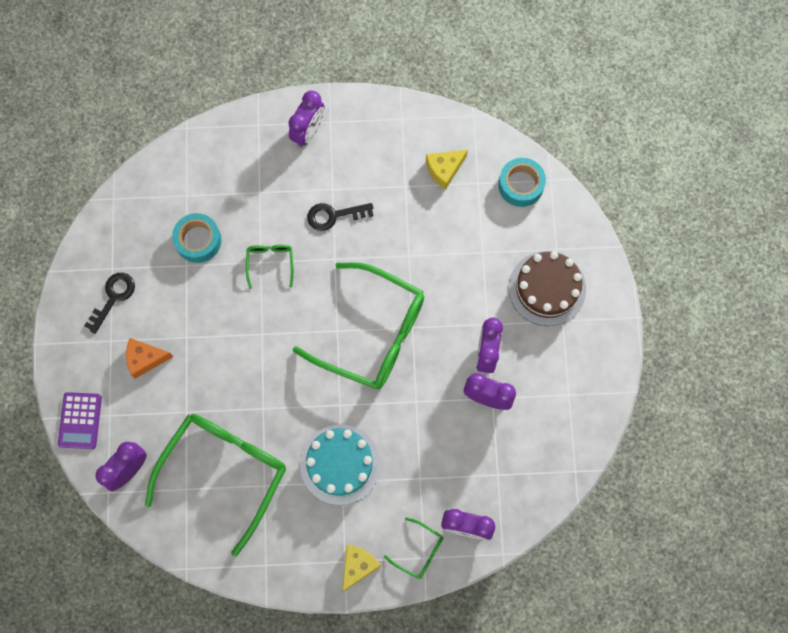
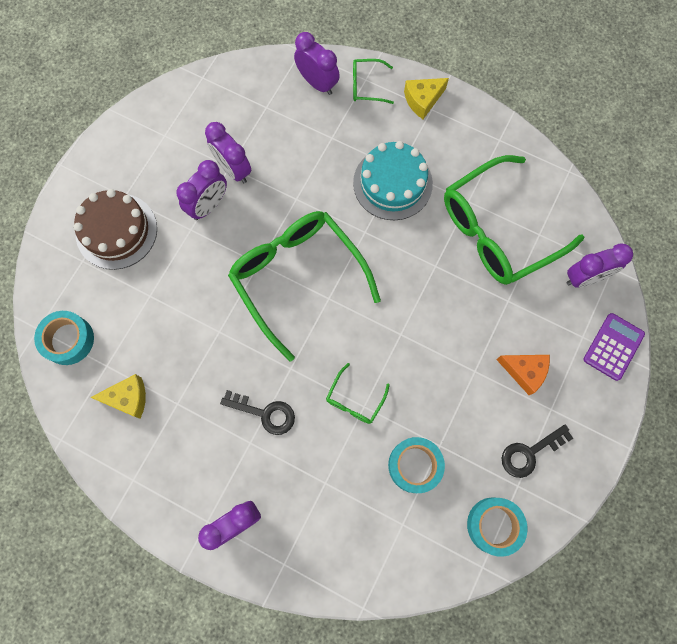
camera: 150 degrees left, 0 degrees up
green glasses [384,517,443,579] -> green glasses turned 60 degrees counterclockwise [353,59,394,104]
none -> turquoise tape [467,498,528,557]

